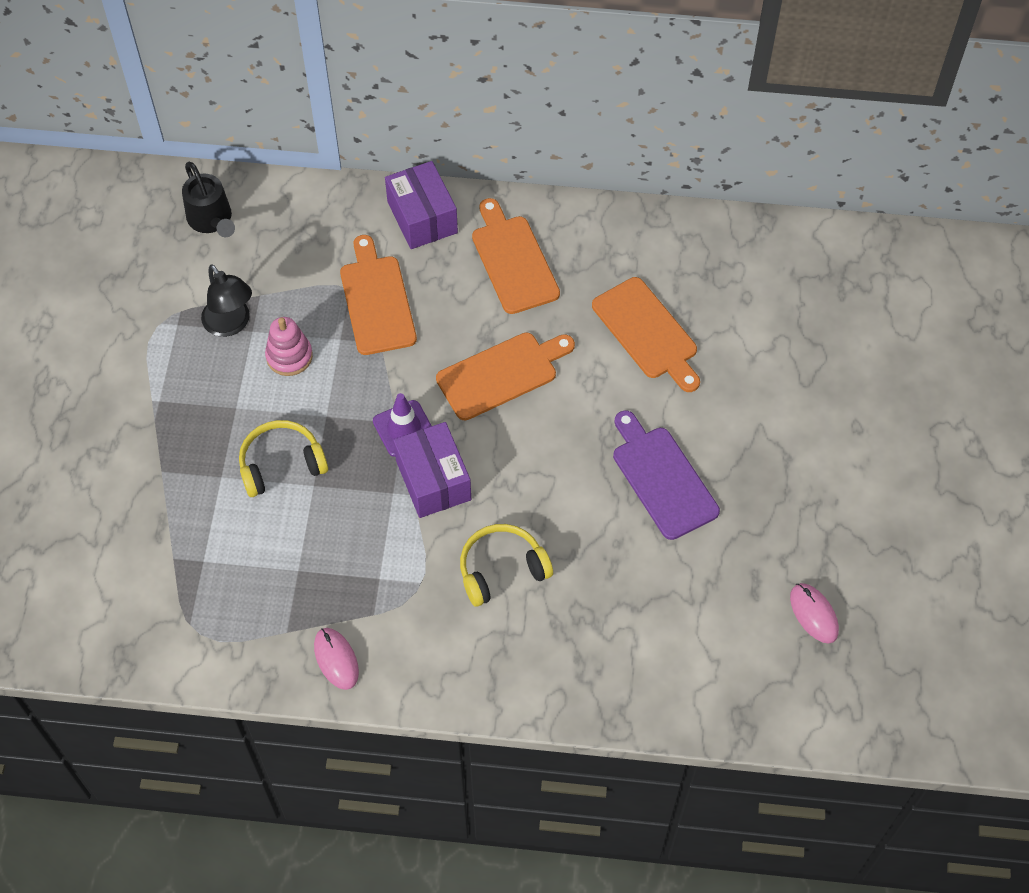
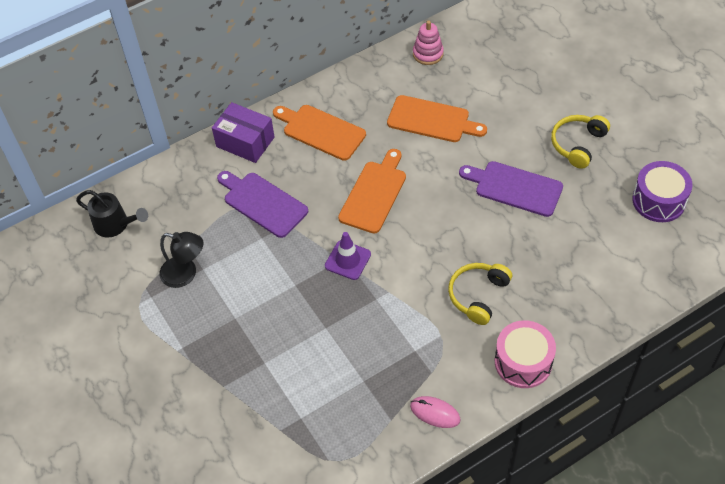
camera: 35 degrees left, 5 degrees down
yellow headphones [239,420,328,497] -> yellow headphones moved to [551,115,610,169]
pink stacking toy [265,317,313,376] -> pink stacking toy moved to [413,21,444,65]
orange cutting board [340,235,417,355] -> purple cutting board [217,171,308,238]
purple box [393,422,471,518] -> none
pink mouse [790,583,839,644] -> purple drum [632,161,693,222]
none -> pink drum [495,320,556,388]

